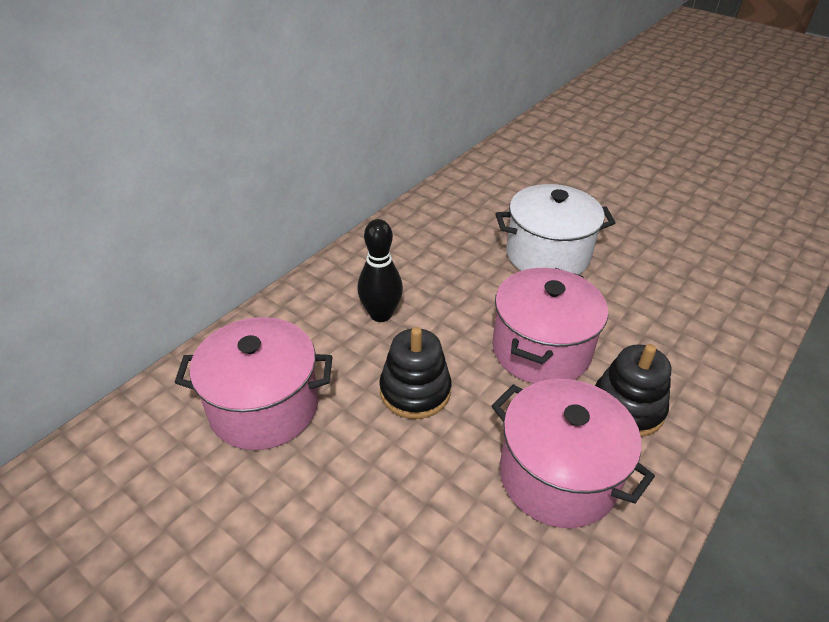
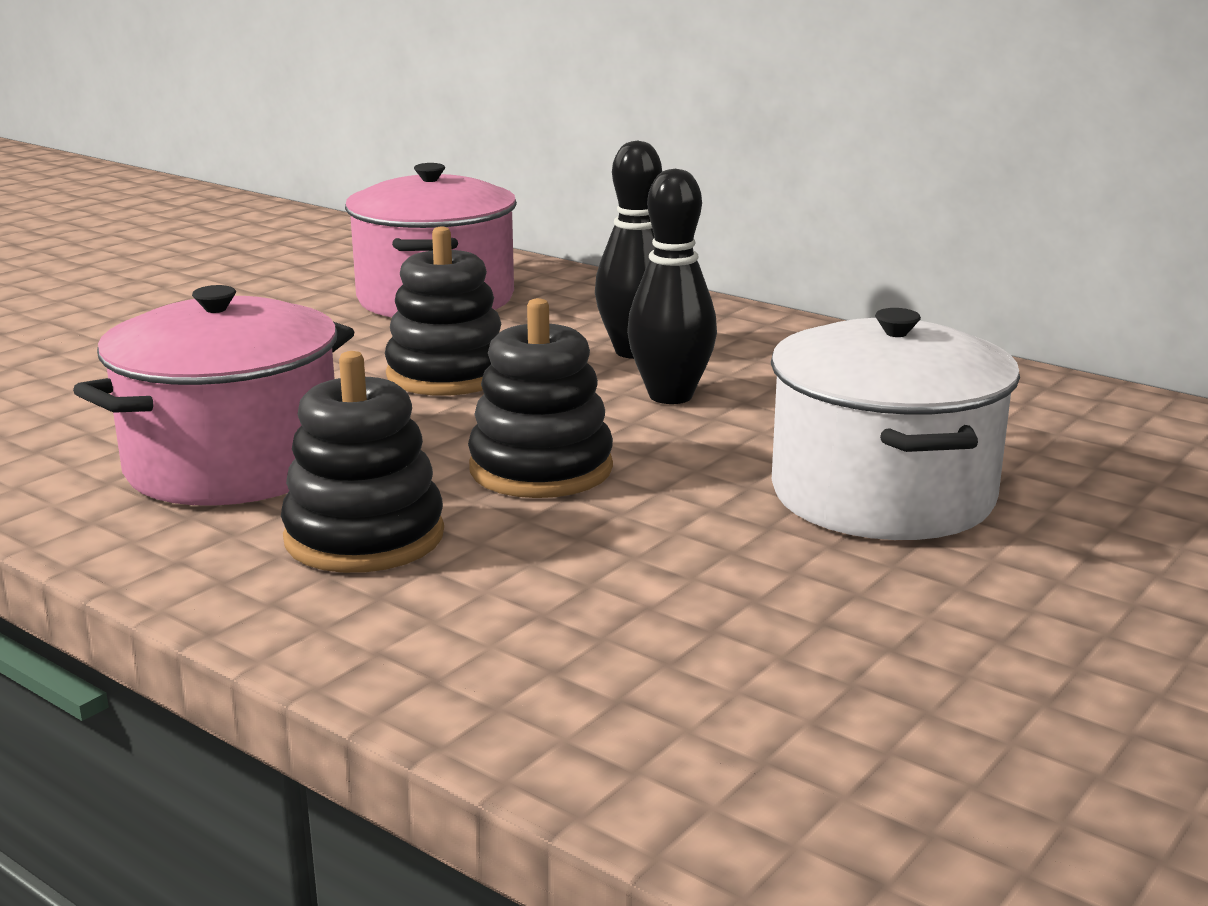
camera: 90 degrees right, 20 degrees down
pink pot [492,268,608,384] -> black stacking toy [468,298,613,498]
none -> black bowling pin [627,168,717,404]

